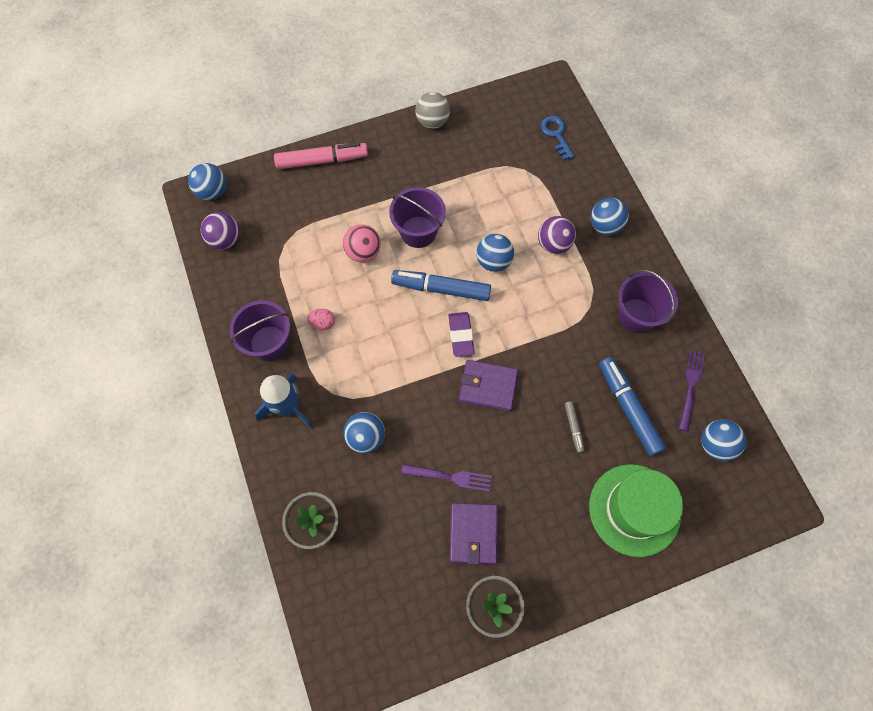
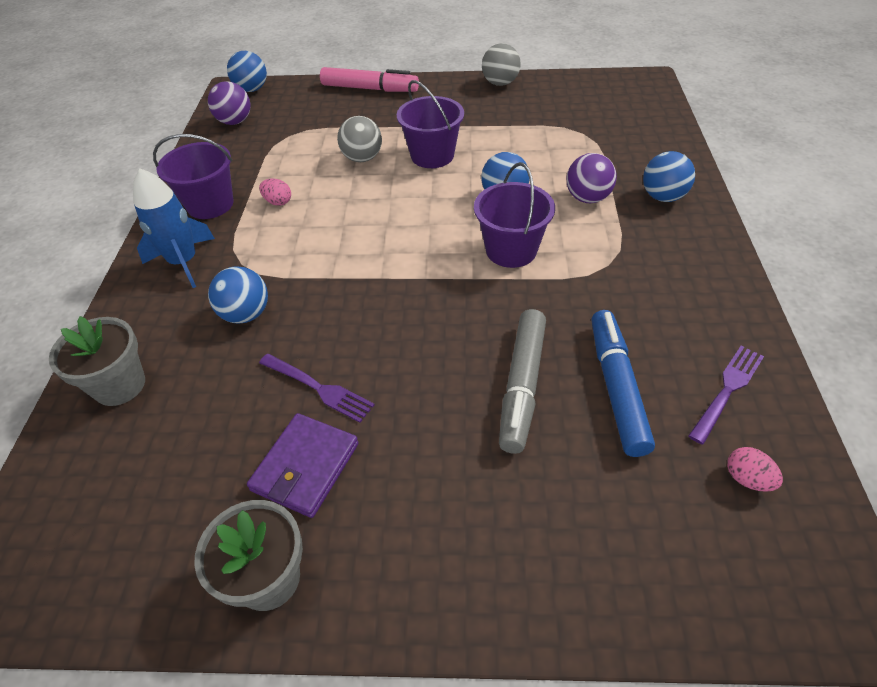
camera: 25 degrees right, 20 degrees down
pink ball [343,224,381,262] -> grey ball [337,116,382,162]
blue marker [391,270,491,301] -> none
purple eraser [448,312,475,357] -> none
purple wallet [459,360,518,411] -> none
blue key [541,116,575,160] -> none
grey marker [565,401,585,453] -> grey marker [499,309,546,454], size x2.05
green hat [589,464,683,557] -> none
purple bucket [618,270,678,333] -> purple bucket moved to [474,162,555,268]
blue ball [701,419,746,461] -> pink egg [727,447,783,492]

